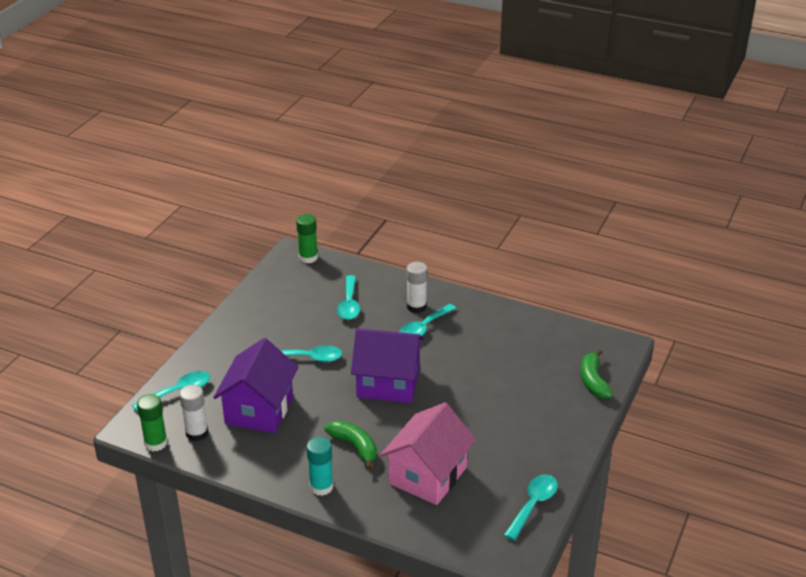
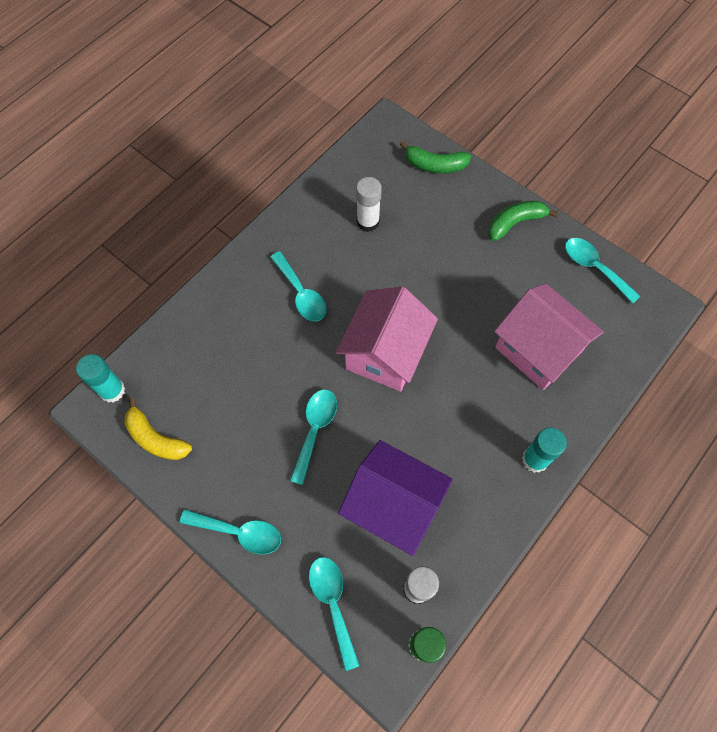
camera: 75 degrees left, 30 degrees up
green glue stick [296,214,318,263] -> turquoise glue stick [76,354,125,403]
green banana [325,421,377,469] -> green banana moved to [488,201,558,241]
turquoise spoon [337,275,360,320] -> turquoise spoon moved to [180,509,281,554]
purple house [351,328,424,403] -> pink house [336,287,438,392]
white glue stick [407,262,427,313] -> white glue stick moved to [356,177,382,232]
none -> yellow banana [124,398,192,460]

